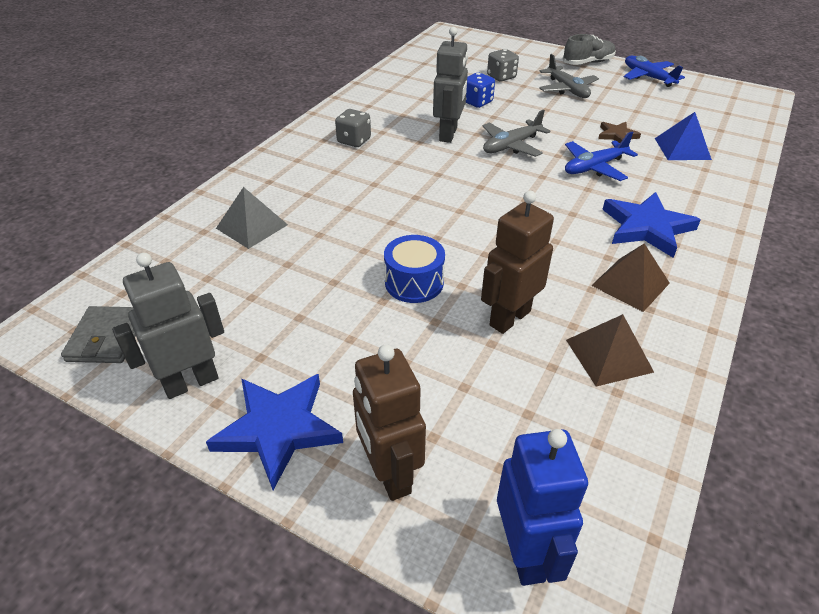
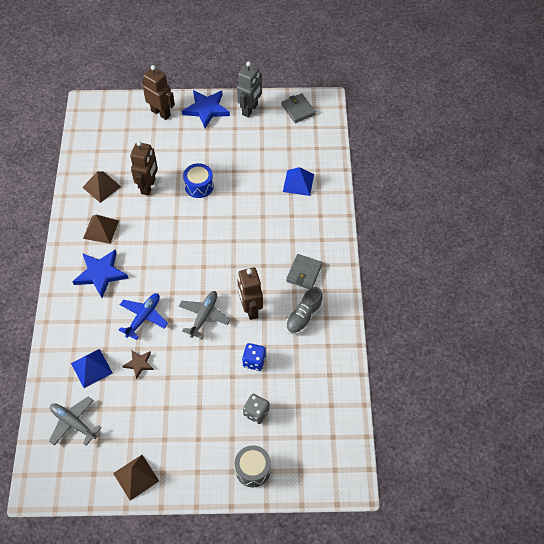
camera: 150 degrees right, 15 degrees up
grey pyramid [216,187,288,249] -> blue pyramid [283,167,314,196]
grey dice [335,109,371,147] -> grey wallet [286,254,322,289]
grey robot [433,27,468,143] -> brown robot [237,267,263,320]
blue robot [497,429,588,586] -> none
grey plane [539,54,599,98] -> grey plane moved to [49,396,102,446]
grey shoe [563,34,616,65] -> grey shoe moved to [286,287,323,335]
blue plane [624,56,685,87] -> brown pyramid [113,455,159,500]
none -> grey drum [235,445,271,487]

